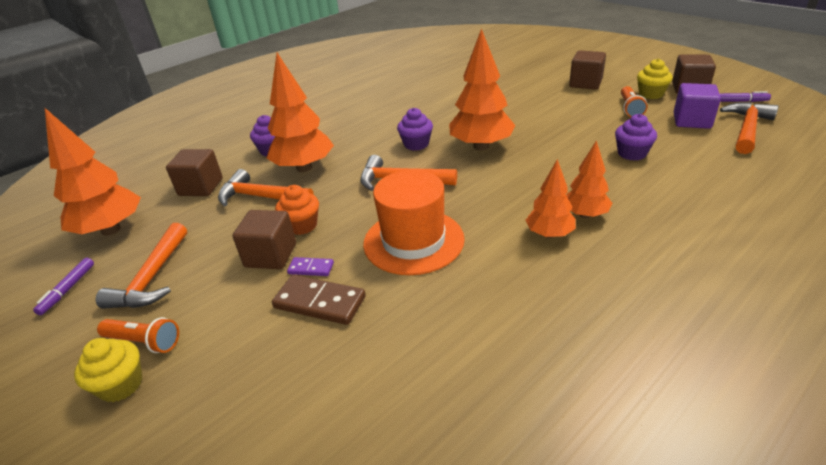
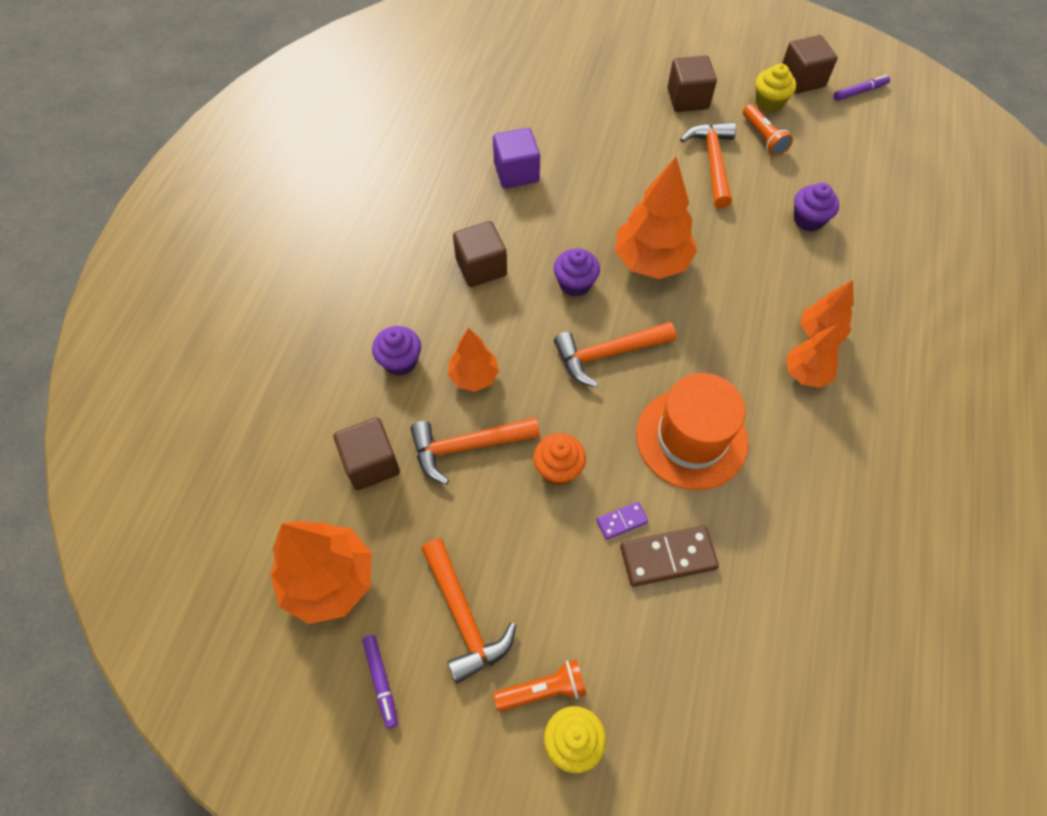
camera: 35 degrees left, 25 degrees up
brown cube [233,210,296,269] -> brown cube moved to [453,221,507,287]
orange tree [266,53,334,172] -> orange tree [448,328,499,392], size x0.58
purple cube [674,83,721,129] -> purple cube moved to [493,128,540,189]
orange hammer [720,102,779,154] -> orange hammer moved to [680,122,736,208]

